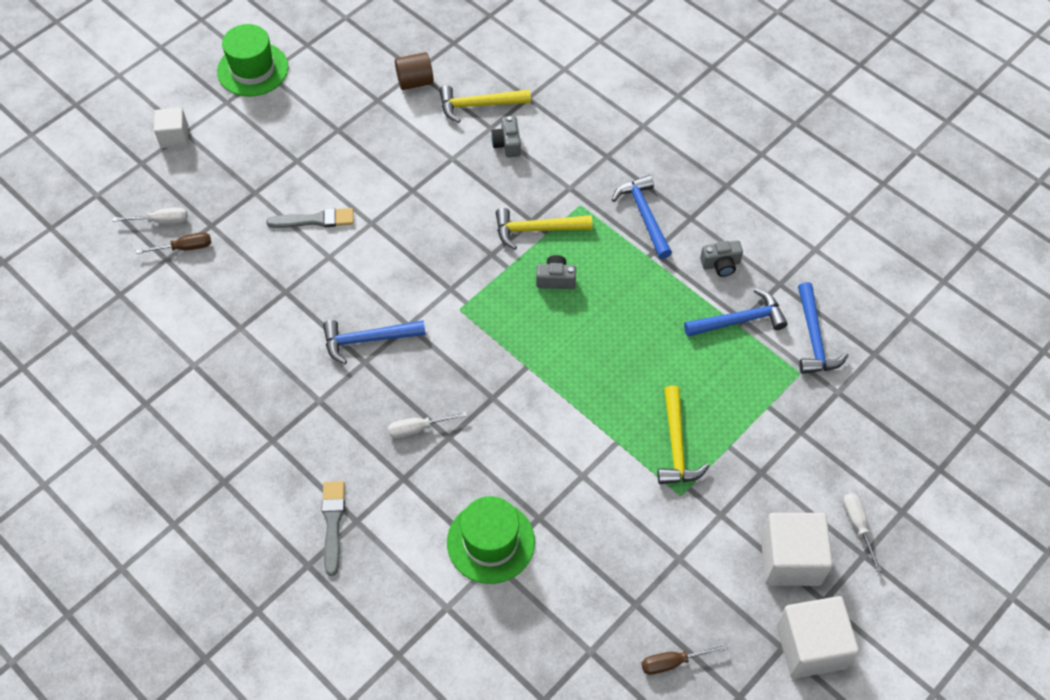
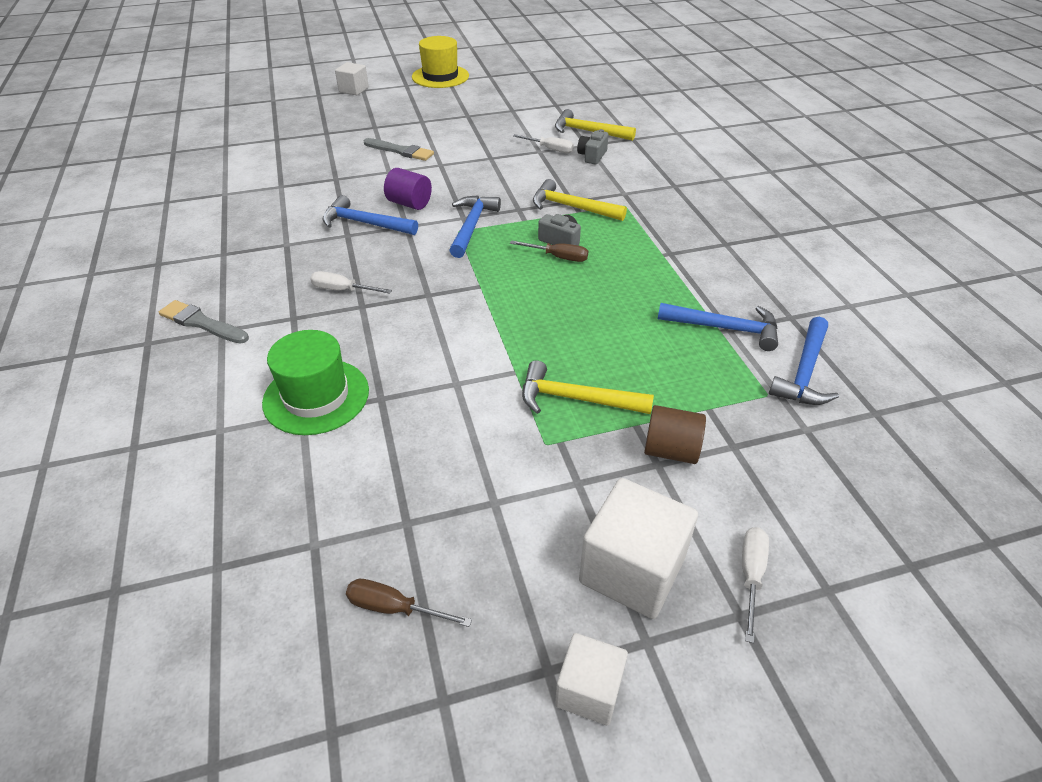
camera: 30 degrees right, 15 degrees down
white screwdriver [113,208,187,224] -> white screwdriver moved to [513,134,574,153]
brown screwdriver [136,232,211,254] -> brown screwdriver moved to [510,240,588,262]
green hat [217,24,289,97] -> yellow hat [412,36,469,88]
grey brush [321,481,345,576] -> grey brush turned 90 degrees counterclockwise [159,300,249,344]
brown cylinder [395,52,434,90] -> brown cylinder moved to [644,405,706,464]
blue hammer [612,175,672,259] -> blue hammer moved to [449,195,501,258]
yellow hammer [658,385,709,484] -> yellow hammer turned 75 degrees clockwise [522,360,654,414]
grey camera [700,240,743,277] -> none
white cube [776,596,859,678] -> white cube [555,633,628,725], size x0.59
none -> purple cylinder [384,168,432,210]

